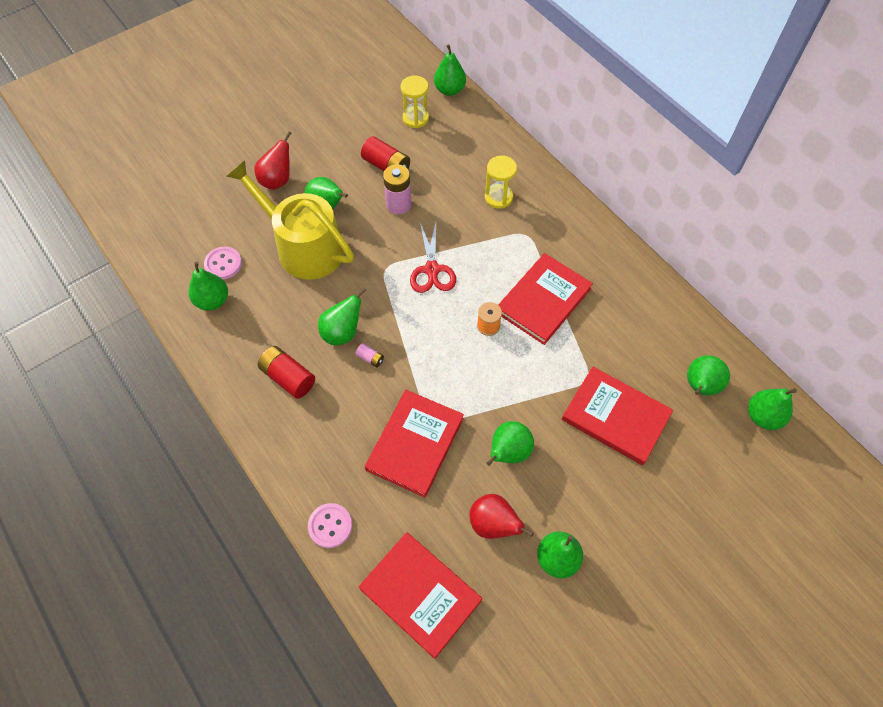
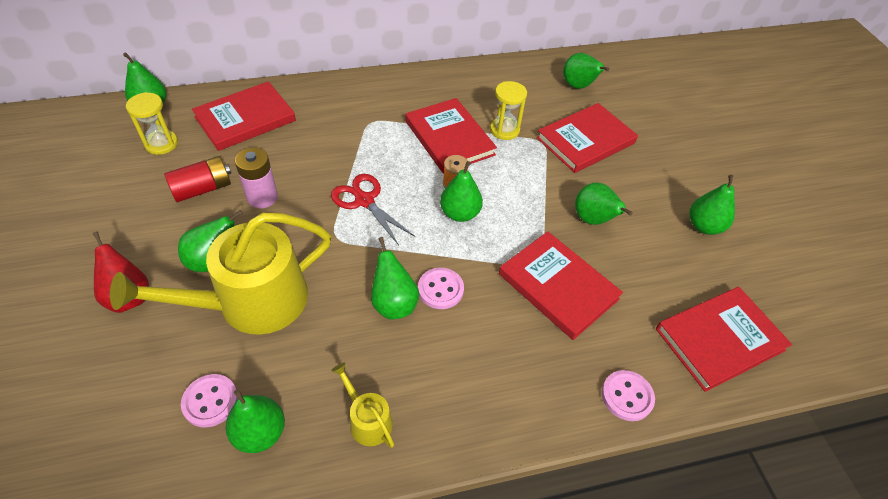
camera: 70 degrees left, 10 degrees down
red battery [258,346,315,399] -> none
pink battery [355,343,384,367] -> pink button [418,268,464,309]
red scissors [410,223,456,293] -> red scissors turned 150 degrees counterclockwise [331,174,415,245]
red pear [469,494,534,539] -> none
yellow hourglass [485,155,517,209] -> yellow hourglass moved to [490,81,527,140]
green pear [748,388,797,430] -> green pear moved to [440,161,483,222]
none -> red book [192,81,296,151]
none -> yellow watering can [331,362,394,448]

